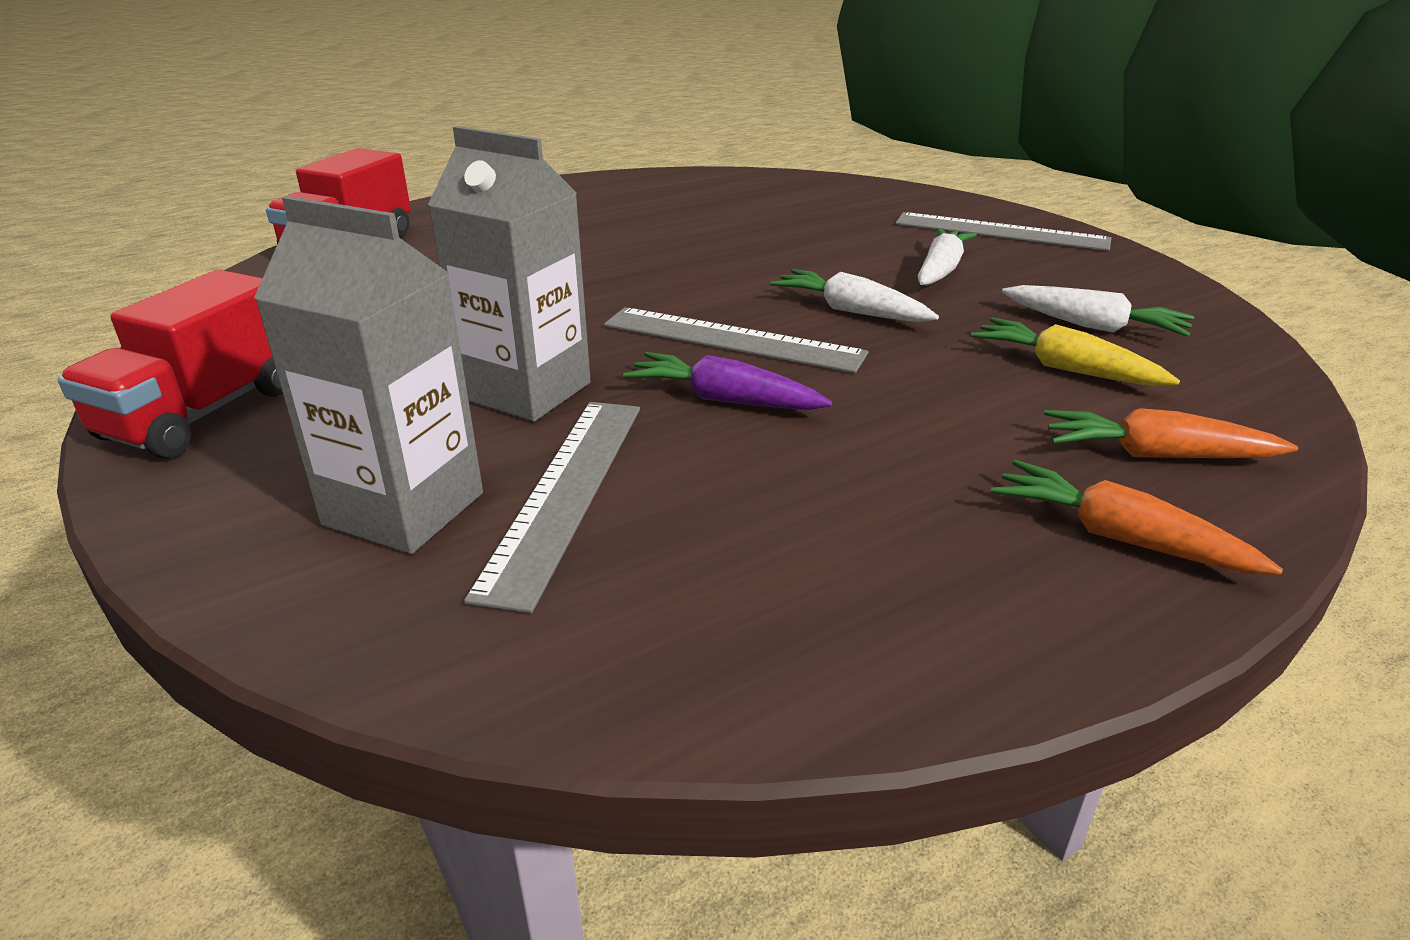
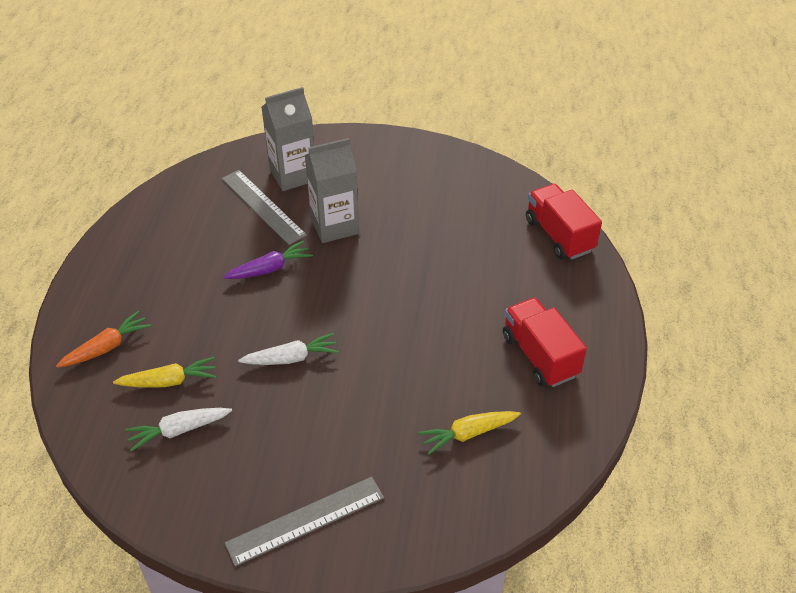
camera: 130 degrees right, 15 degrees up
red truck [58,270,283,458] -> red truck moved to [503,298,587,387]
grey ruler [604,307,869,373] -> none
white carrot [918,228,977,285] -> none
orange carrot [991,460,1283,575] -> none
none -> yellow carrot [418,411,521,455]

